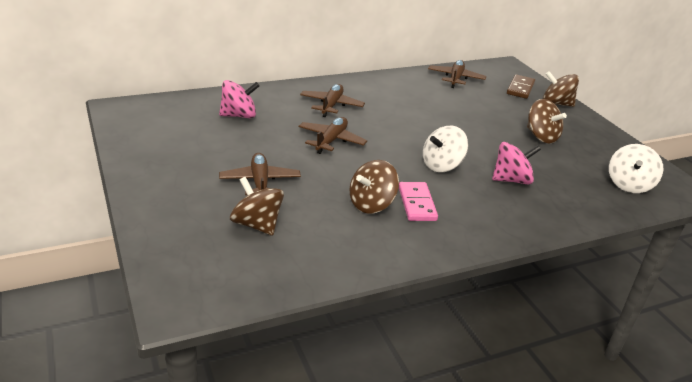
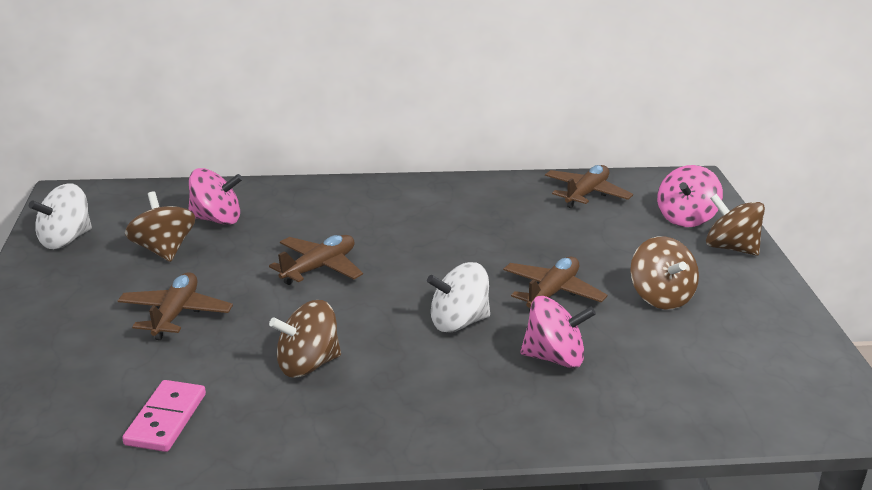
camera: 20 degrees right, 5 degrees down
brown spinning top [230,177,284,236] -> brown spinning top moved to [125,191,195,262]
brown plane [300,84,365,117] -> brown plane moved to [503,256,607,312]
pink domino [399,182,438,221] -> pink domino moved to [122,380,206,452]
brown domino [507,74,535,99] -> pink spinning top [657,165,723,227]
white spinning top [609,144,663,193] -> white spinning top moved to [29,183,92,249]

